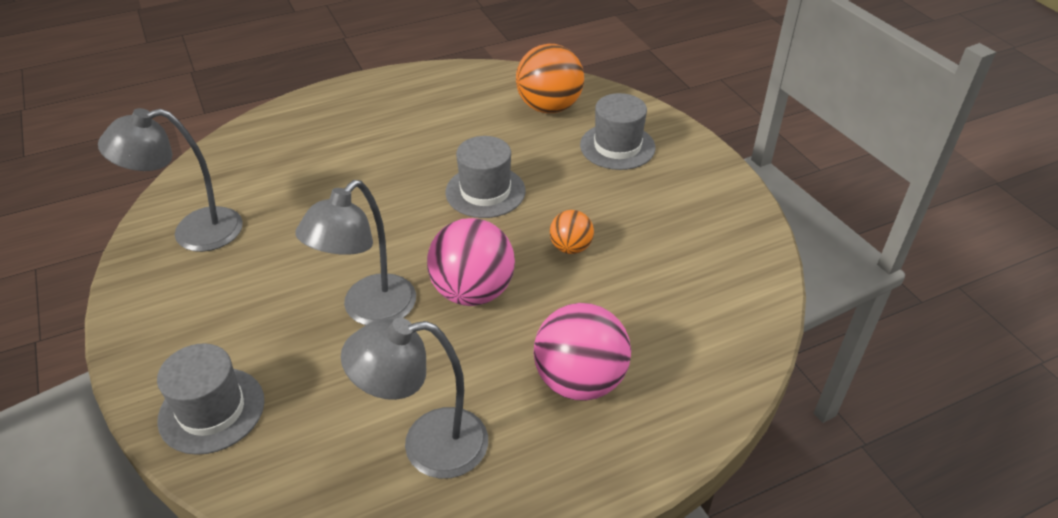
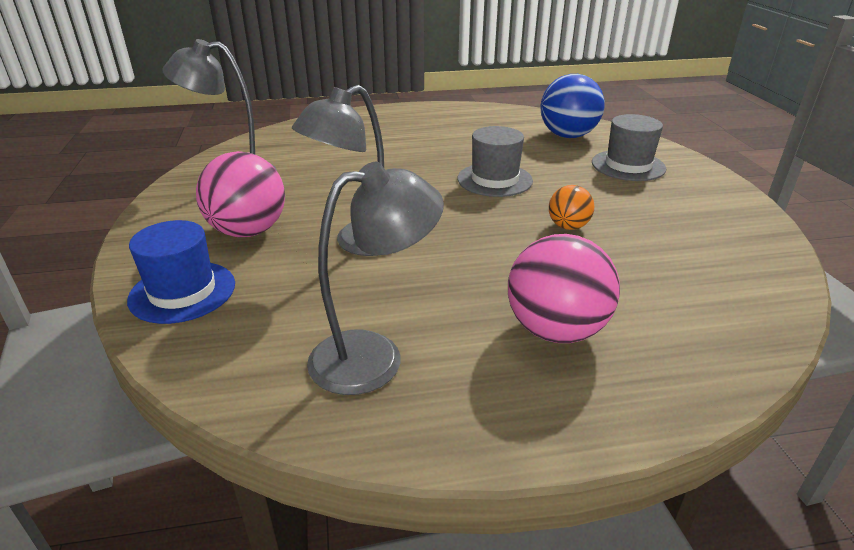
camera: 15 degrees right, 10 degrees down
grey hat [157,343,264,455] -> blue hat [127,220,235,324]
grey lamp [341,318,488,479] -> grey lamp turned 150 degrees clockwise [307,162,444,395]
pink ball [427,218,515,306] -> pink ball moved to [196,151,285,237]
orange ball [516,44,584,113] -> blue ball [540,74,605,138]

